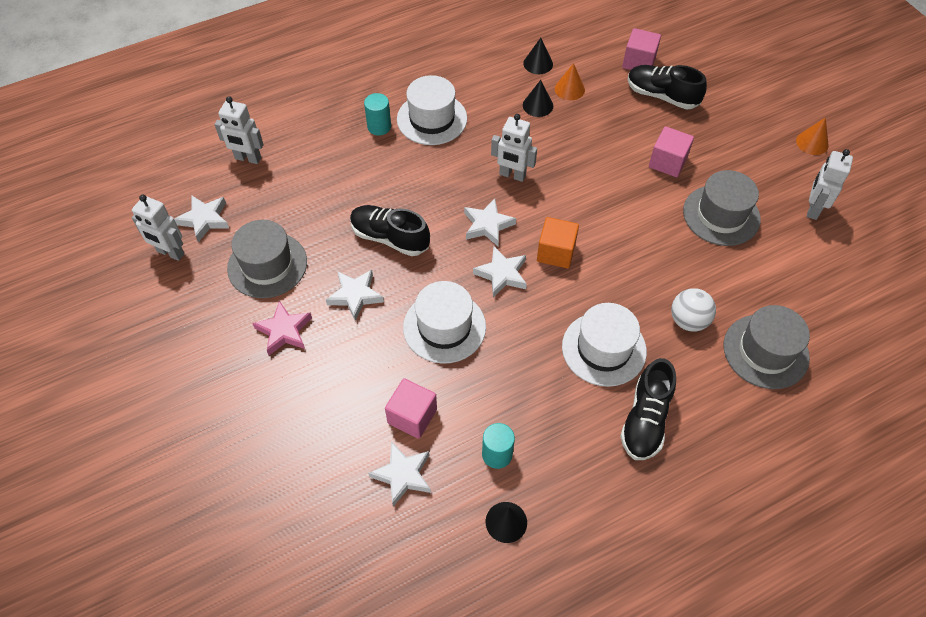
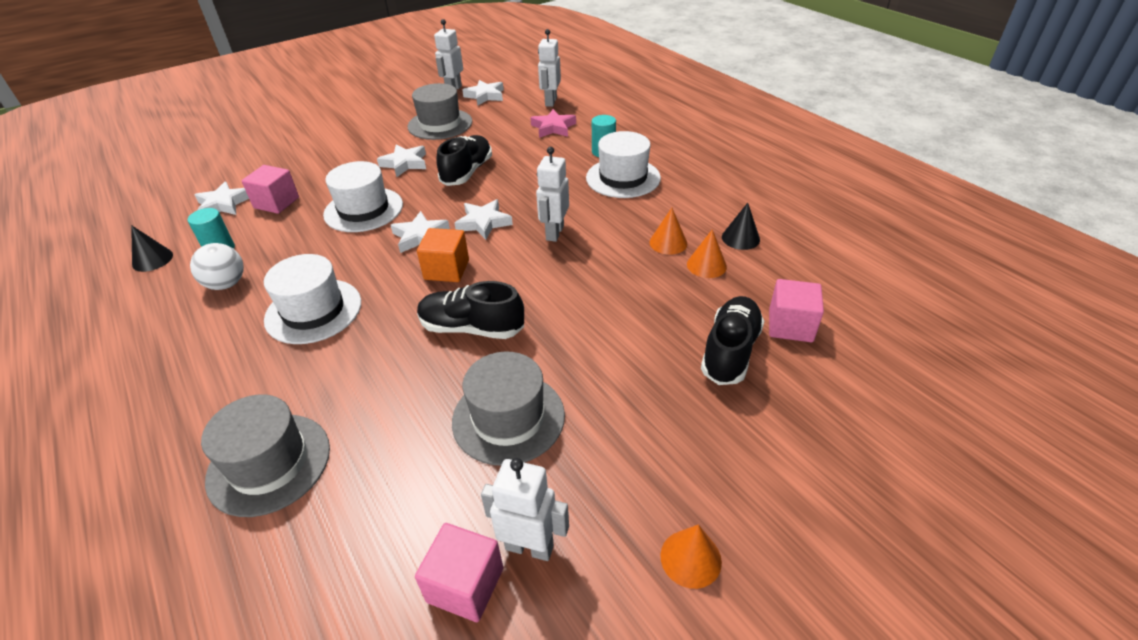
camera: 85 degrees right, 15 degrees down
pink star [252,301,312,355] -> pink star moved to [530,109,576,138]
black cone [523,80,553,117] -> orange cone [650,208,688,255]
black shoe [620,358,676,460] -> black shoe moved to [417,281,524,339]
pink cube [649,126,694,177] -> pink cube moved to [415,523,503,622]
white ball [671,288,716,332] -> white ball moved to [190,243,244,290]

